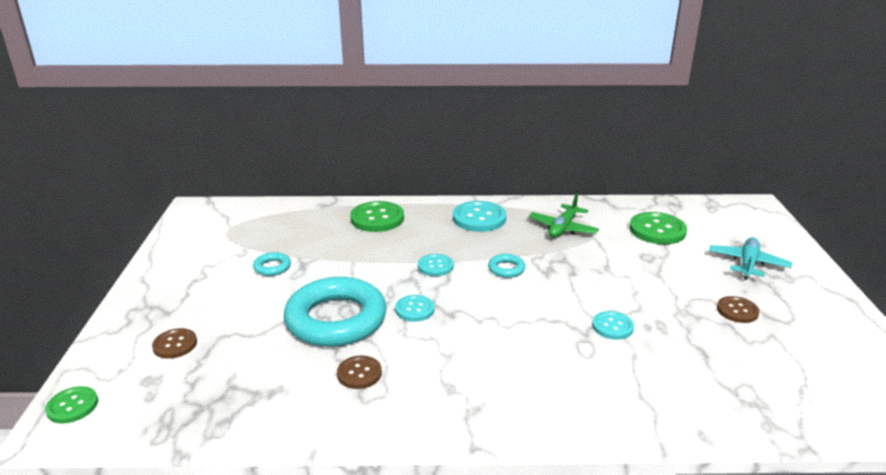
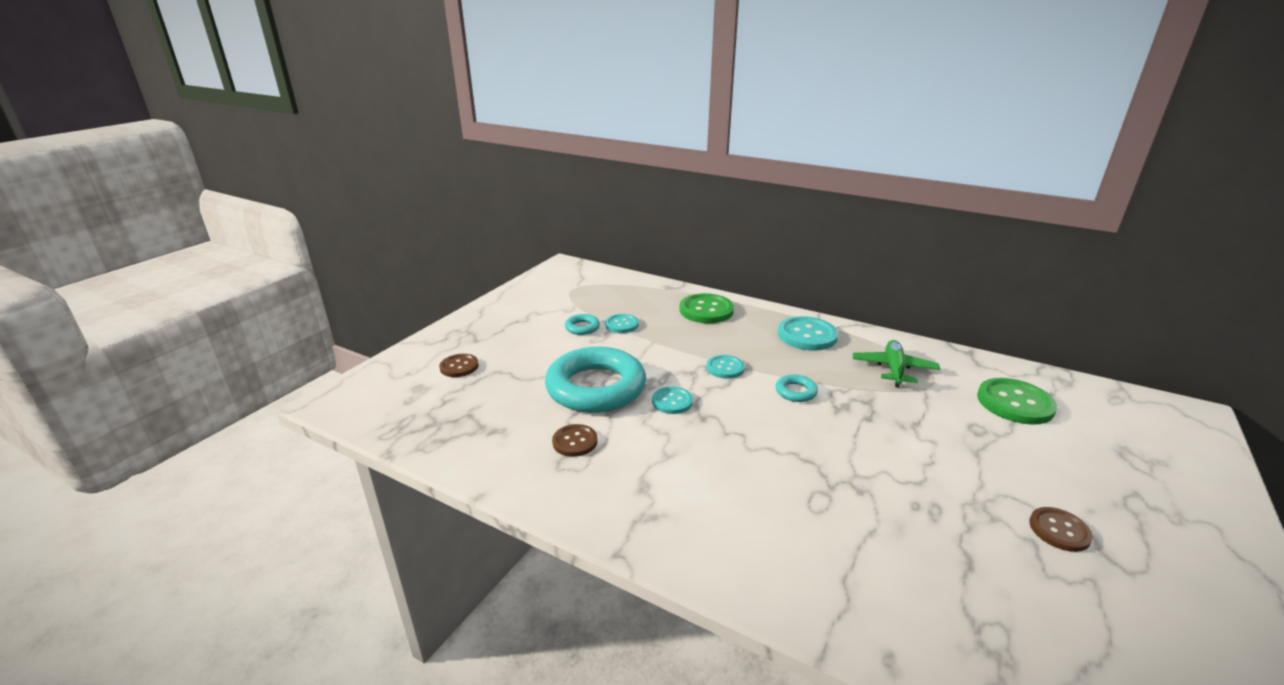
camera: 30 degrees right, 0 degrees up
green button [45,386,98,423] -> none
green plane [529,193,599,238] -> green plane turned 135 degrees clockwise [853,340,940,388]
turquoise button [592,311,634,340] -> turquoise button moved to [605,314,639,333]
turquoise plane [709,237,792,280] -> none

